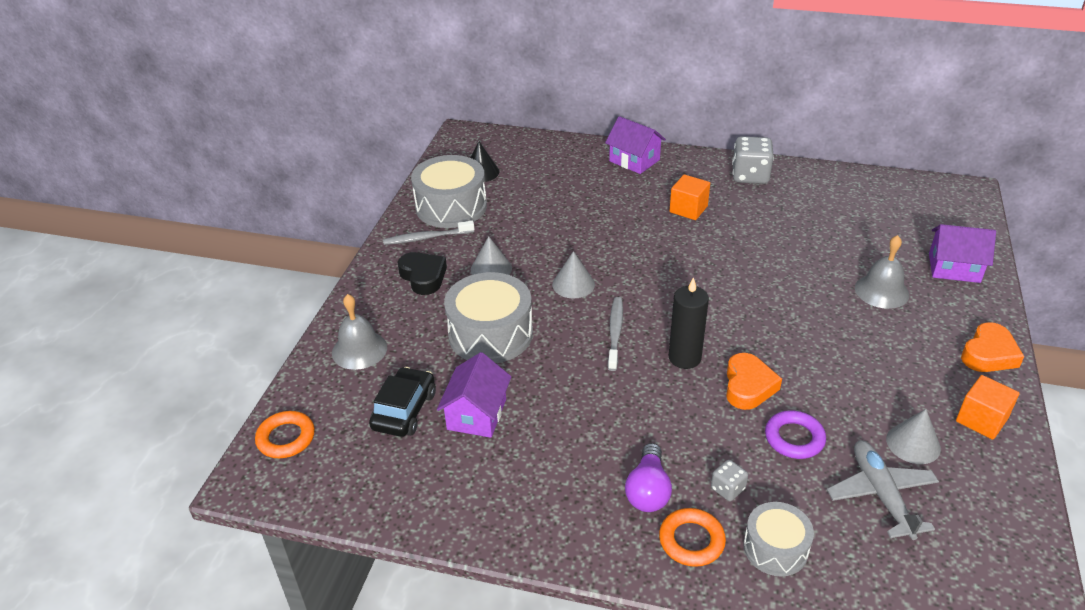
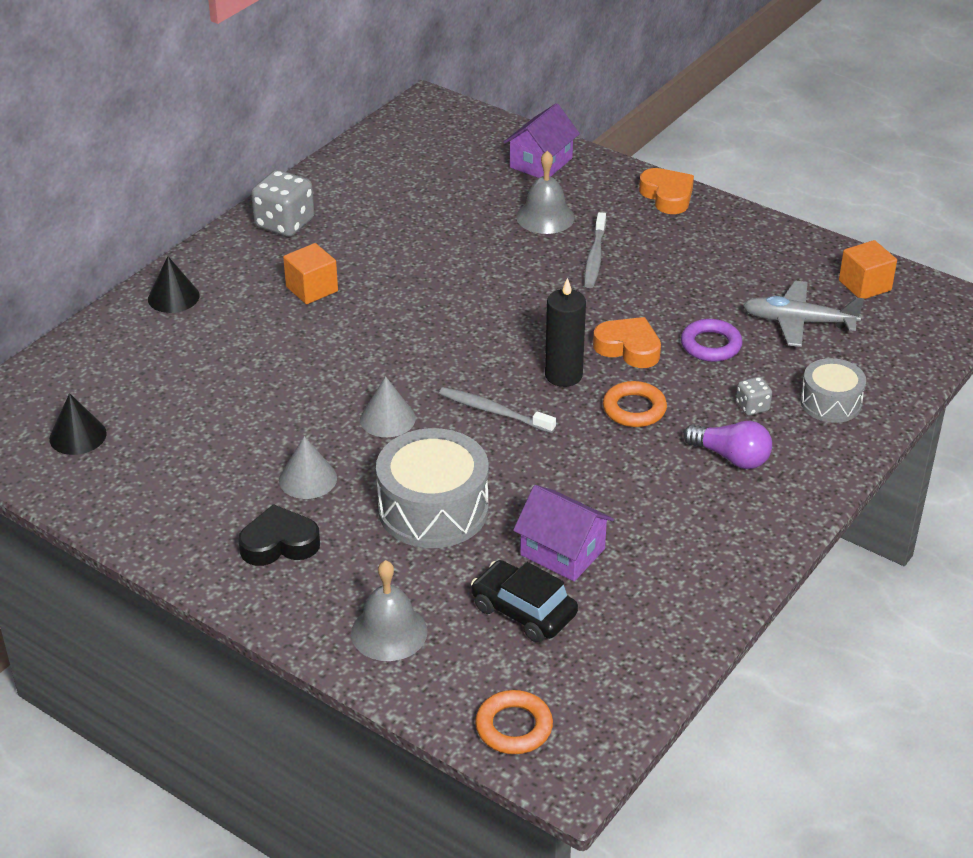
camera: 70 degrees left, 0 degrees up
grey toothbrush [383,221,474,245] -> grey toothbrush moved to [584,212,606,288]
grey drum [411,155,487,228] -> none
purple house [605,116,666,174] -> black cone [148,256,200,313]
orange ring [659,508,726,567] -> orange ring moved to [603,381,667,427]
grey cone [886,409,941,464] -> none
orange cube [956,375,1020,440] -> orange cube moved to [839,240,897,299]

